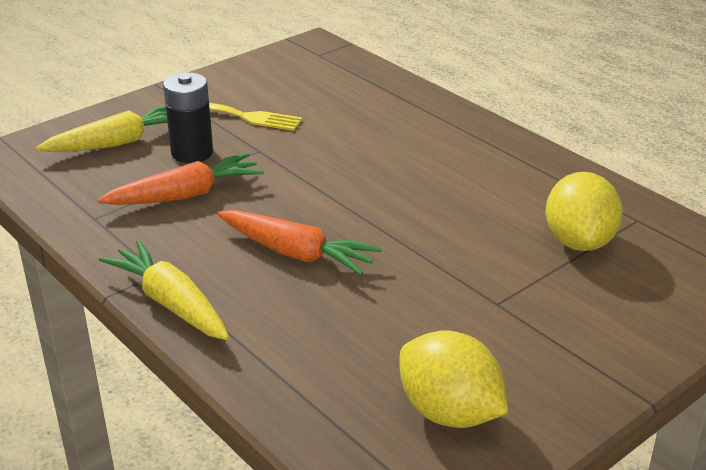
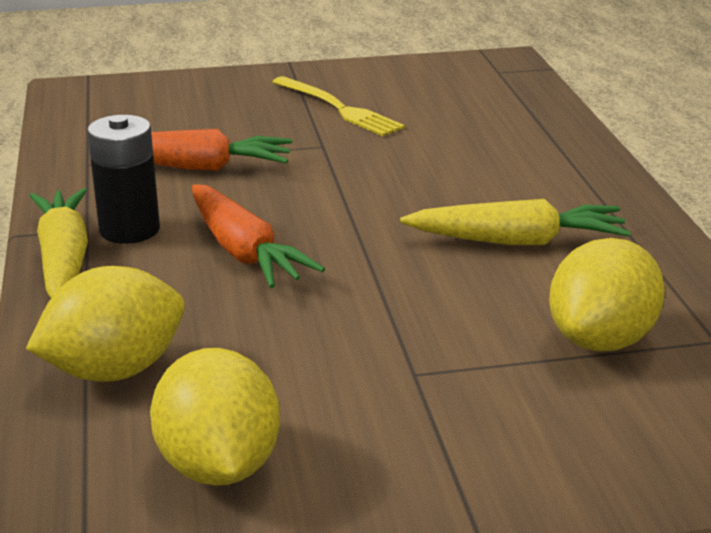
camera: 30 degrees right, 5 degrees down
yellow carrot [36,105,167,152] -> yellow carrot moved to [400,199,631,245]
black battery [163,73,213,163] -> black battery moved to [87,115,160,244]
none -> yellow lemon [26,266,185,382]

